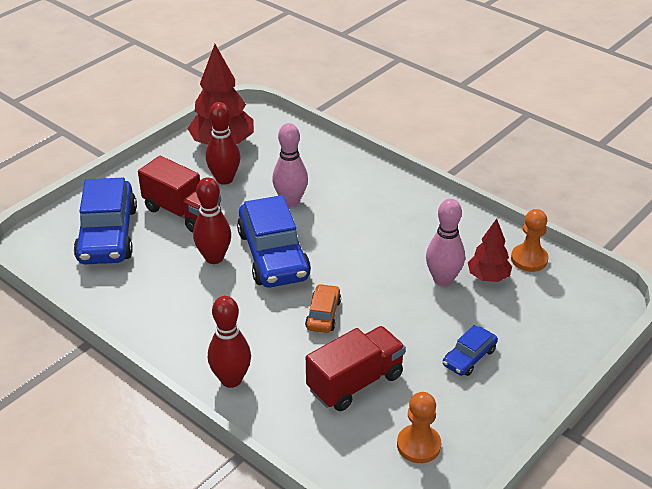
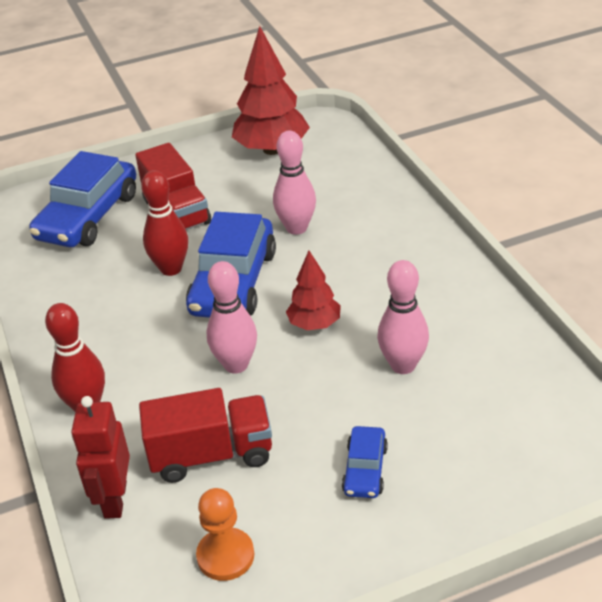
camera: 30 degrees right, 0 degrees up
red bowling pin [206,102,240,185] -> none
orange car [305,284,341,333] -> pink bowling pin [206,261,257,374]
blue car [443,325,498,376] -> blue car turned 60 degrees counterclockwise [342,426,388,498]
red tree [468,219,512,282] -> red tree moved to [286,251,341,330]
orange pawn [511,209,548,272] -> none
none -> red robot [71,396,130,519]

